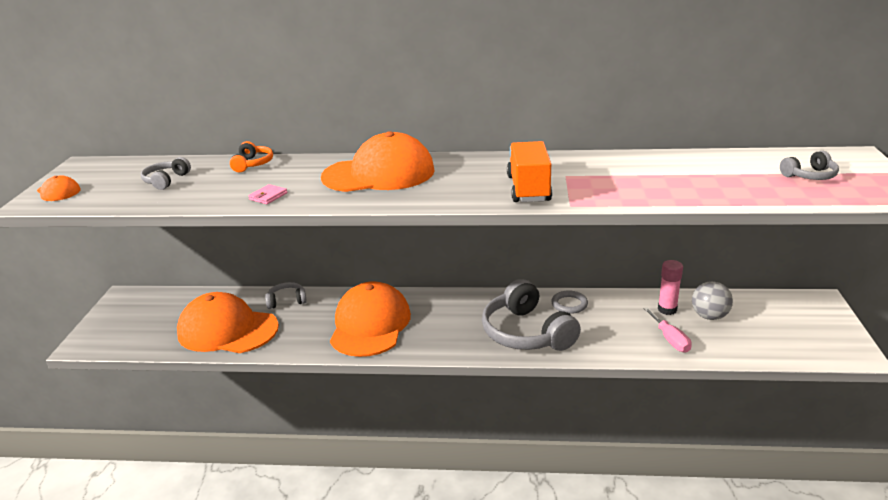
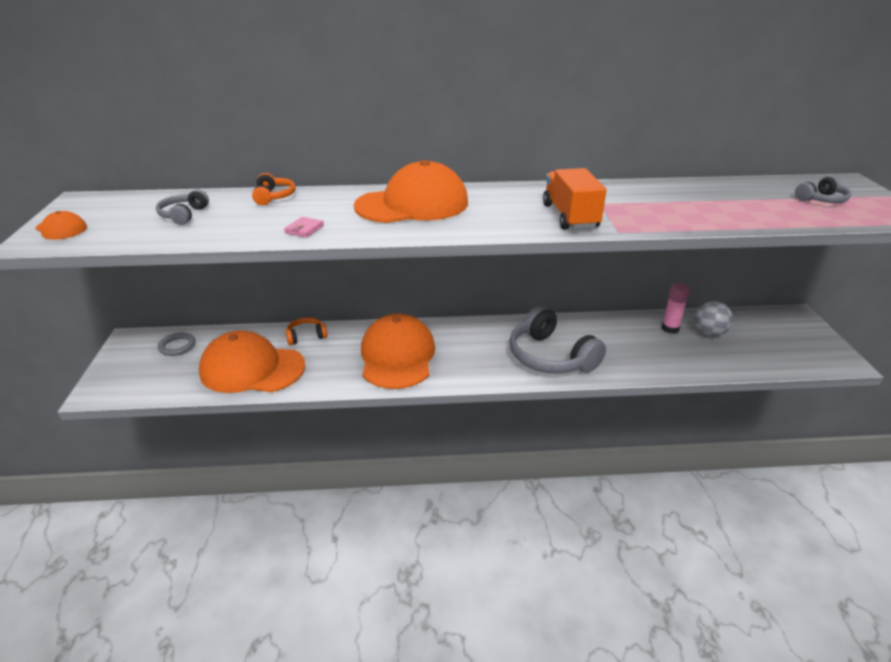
camera: 10 degrees left, 5 degrees up
grey headphones [265,282,307,309] -> orange headphones [286,318,327,345]
grey ring [551,290,588,314] -> grey ring moved to [158,333,196,356]
pink screwdriver [644,307,692,352] -> none

